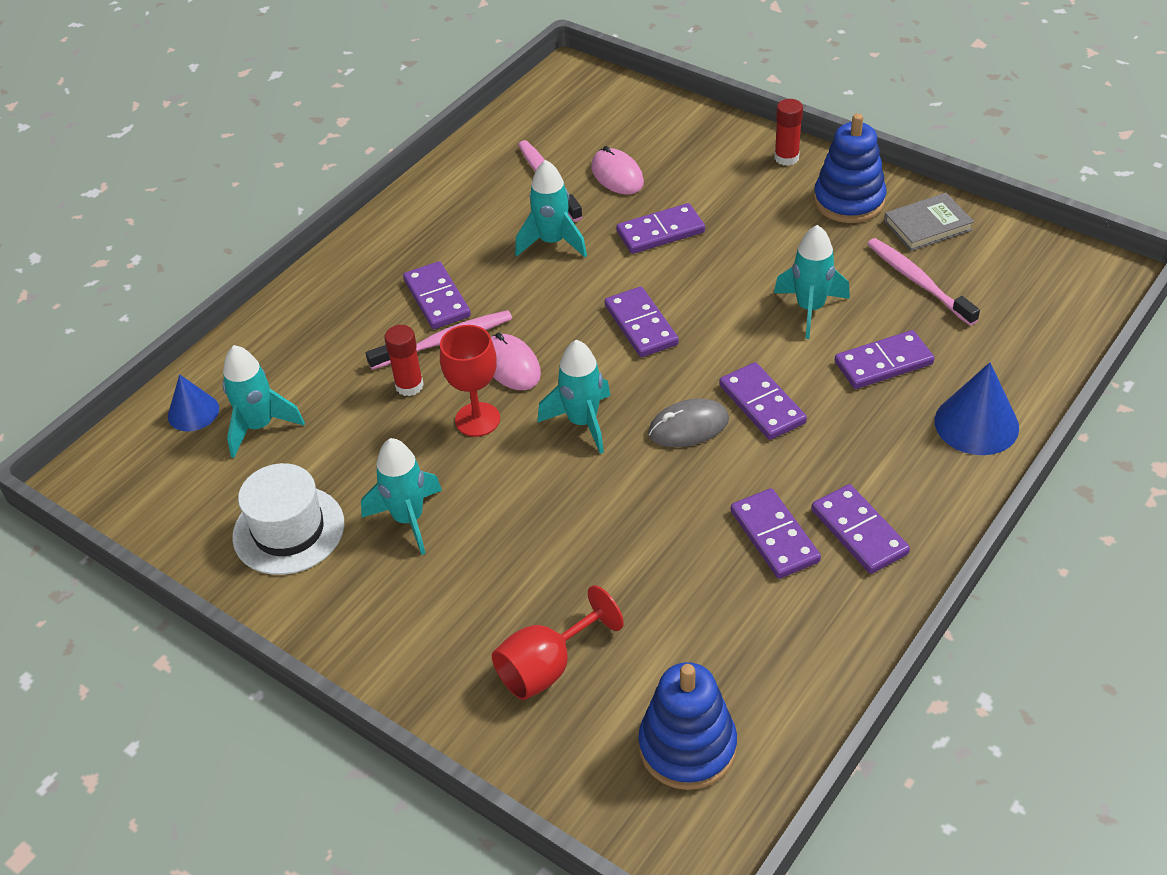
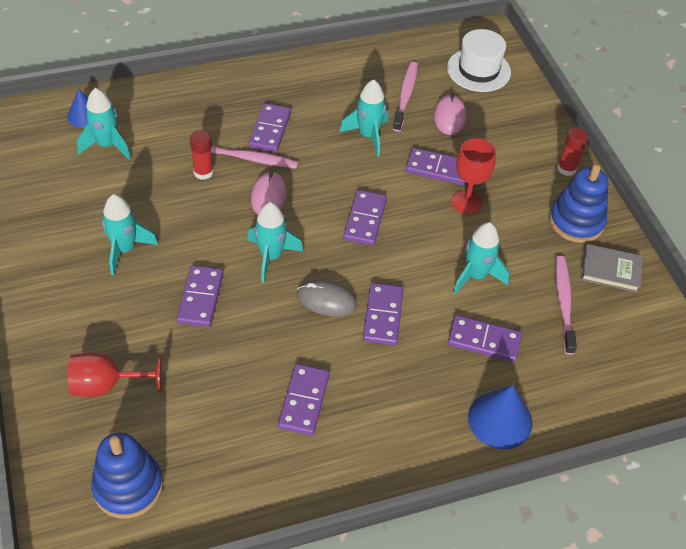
camera: 30 degrees right, 5 degrees up
white hat [232,463,344,575] -> white hat moved to [447,29,511,92]
red goblet [440,325,500,437] -> red goblet moved to [451,138,496,214]
purple domino [811,484,910,574] -> purple domino moved to [177,265,223,327]

